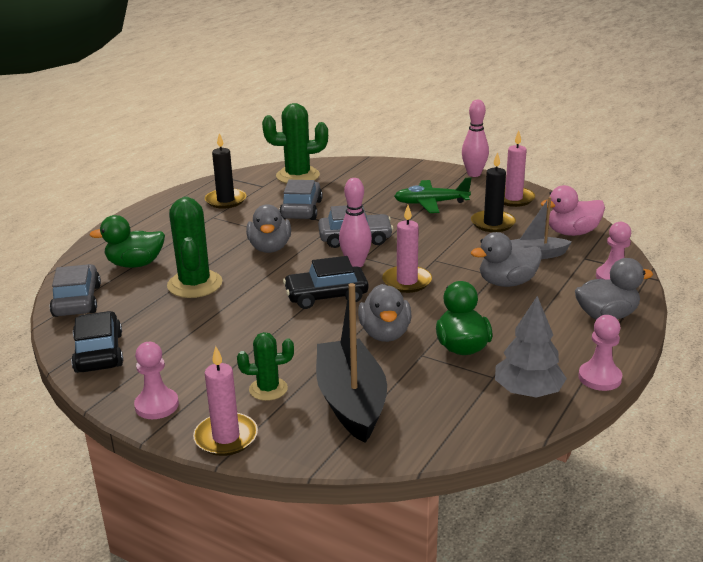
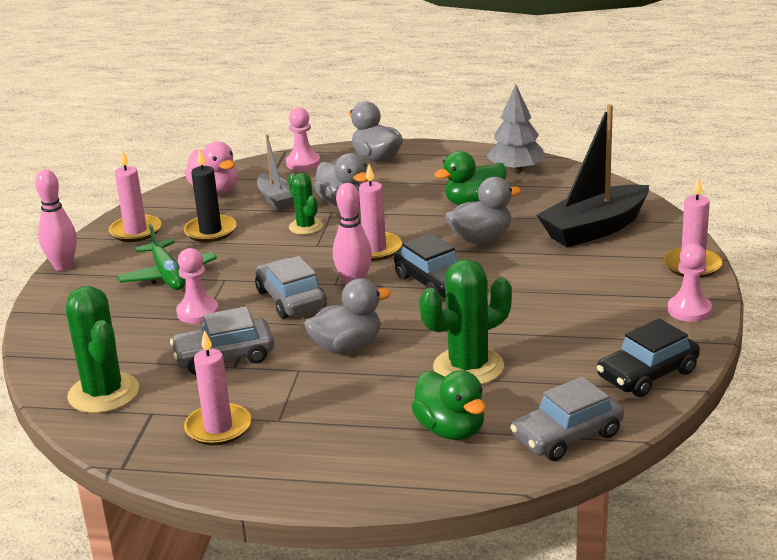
camera: 110 degrees left, 0 degrees up
black candle [205,133,246,209] -> pink candle [184,330,251,445]
green cactus [237,332,294,401] -> green cactus moved to [288,173,323,235]
pink pawn [578,315,622,391] -> pink pawn moved to [176,248,219,324]

